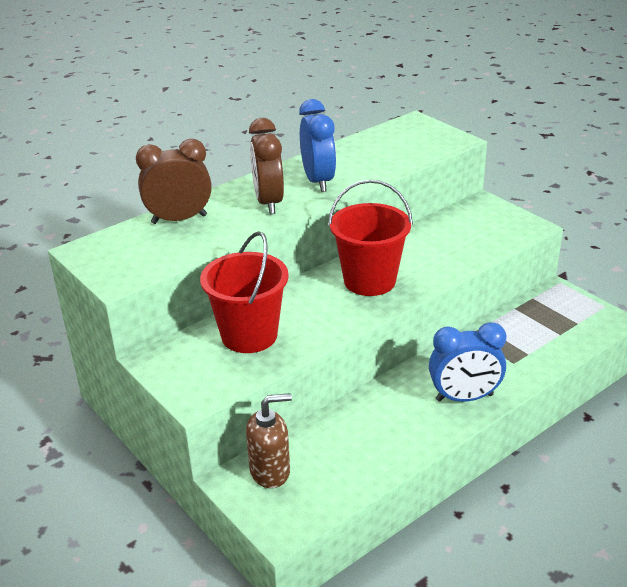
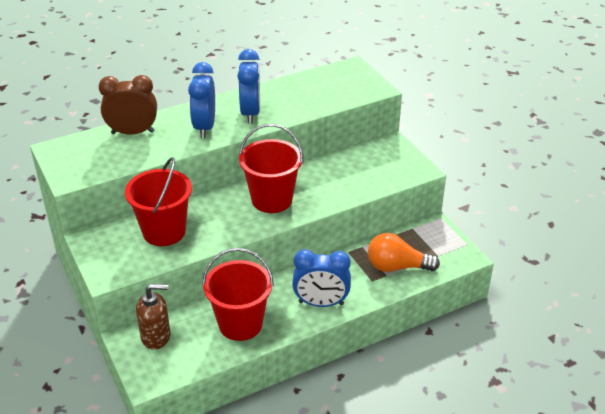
camera: 10 degrees right, 5 degrees up
brown clock [249,118,284,214] -> blue clock [188,62,215,138]
none -> red bucket [202,248,274,341]
none -> orange light bulb [368,233,440,272]

